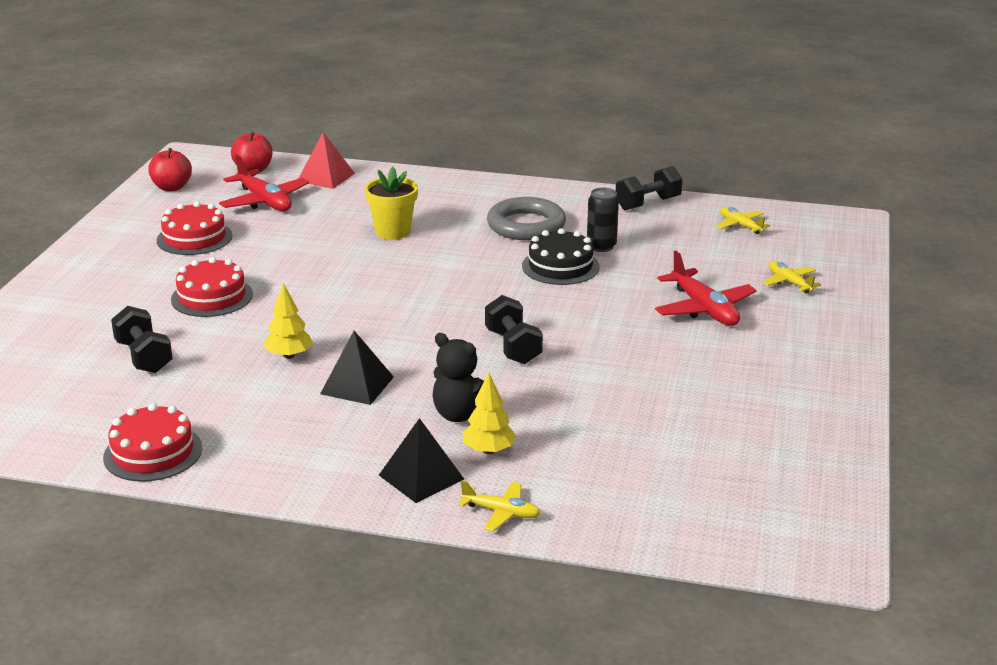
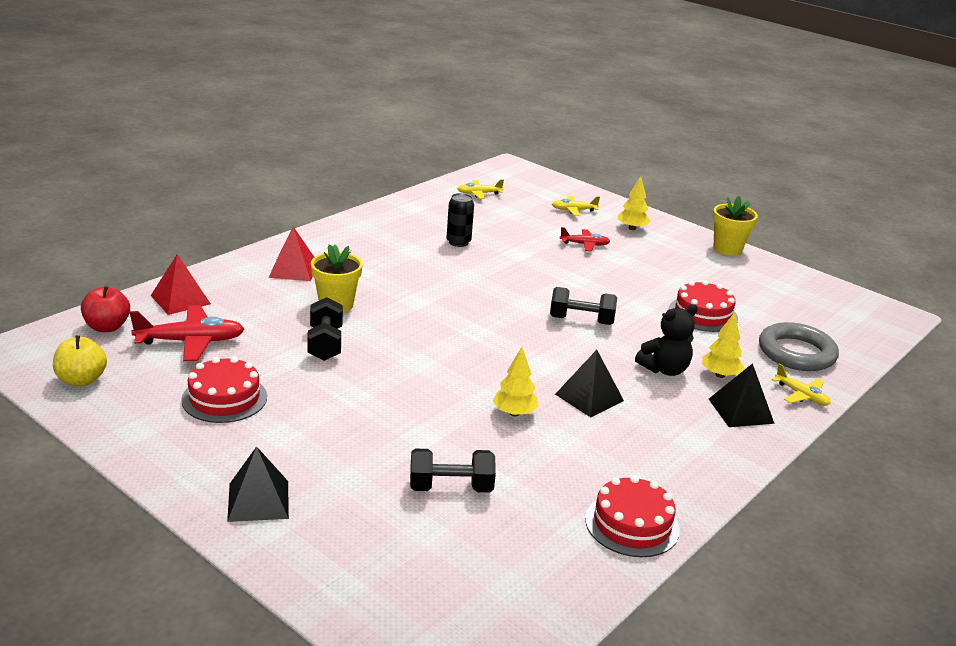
camera: 65 degrees left, 0 degrees up
red apple [148,148,192,191] -> yellow apple [53,335,107,386]
red cake [171,257,253,317] -> red cake moved to [669,280,738,332]
yellow plane [458,480,540,531] -> yellow plane turned 90 degrees clockwise [771,363,831,406]
grey ring [487,197,566,240] -> grey ring moved to [759,322,839,371]
black cake [522,228,600,285] -> none
black dumbbell [616,166,683,210] -> black dumbbell moved to [307,297,343,361]
red plane [655,251,757,326] -> red plane [560,227,610,252], size x0.58
none -> black pyramid [227,446,289,522]
none -> red pyramid [269,227,314,281]
none -> yellow tree [618,176,651,230]
none -> yellow flower pot [713,196,758,256]

